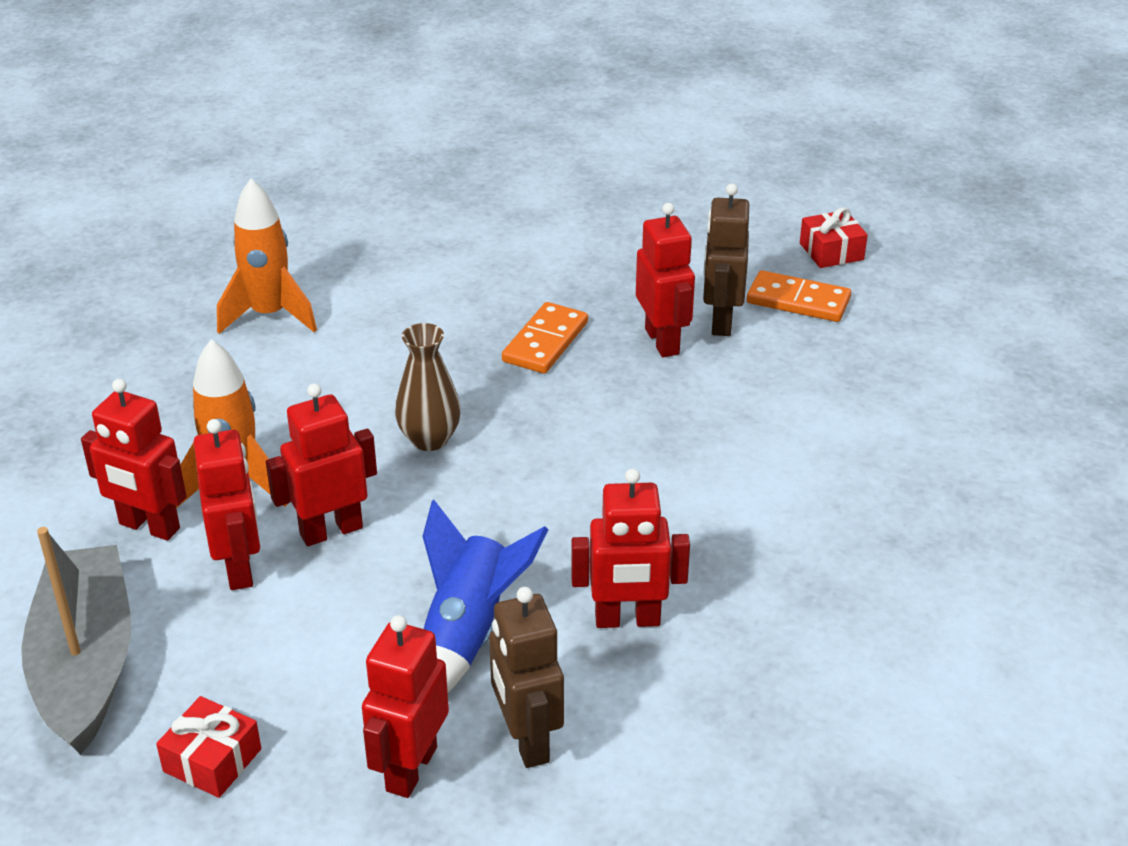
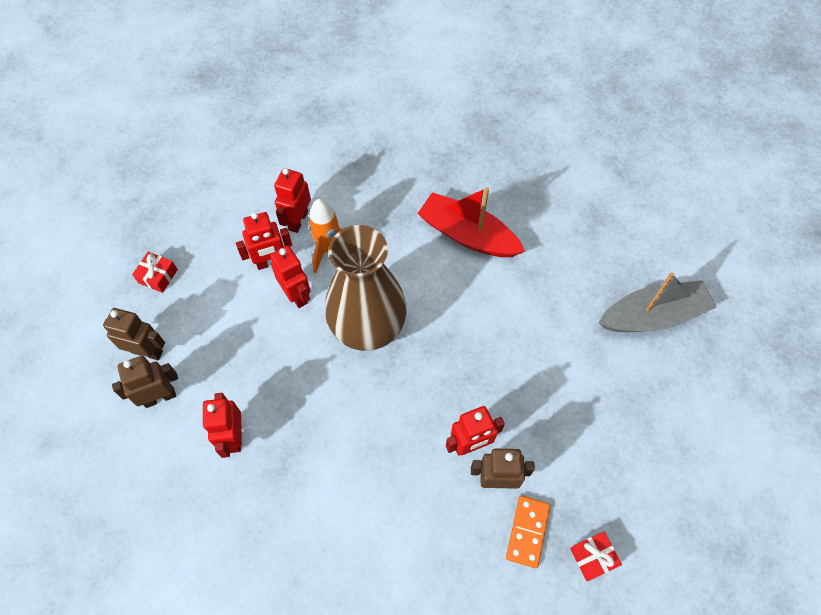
camera: 85 degrees right, 25 degrees up
grey boat [21,527,131,755] -> grey boat moved to [598,272,717,332]
orange rocket [217,179,317,334] -> red boat [417,187,525,257]
red robot [362,615,449,798] -> brown robot [103,308,165,360]
brown vase [395,323,461,451] -> brown vase [325,225,407,351], size x2.28
blue rocket [422,499,548,693] -> none
orange domino [502,302,588,374] -> none

